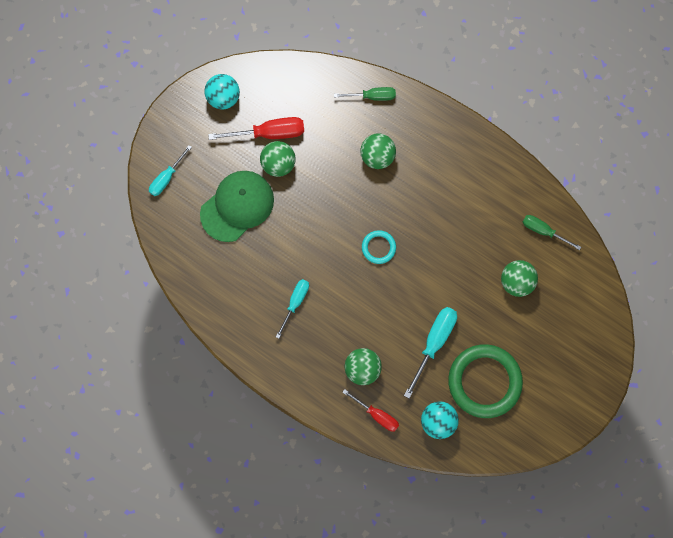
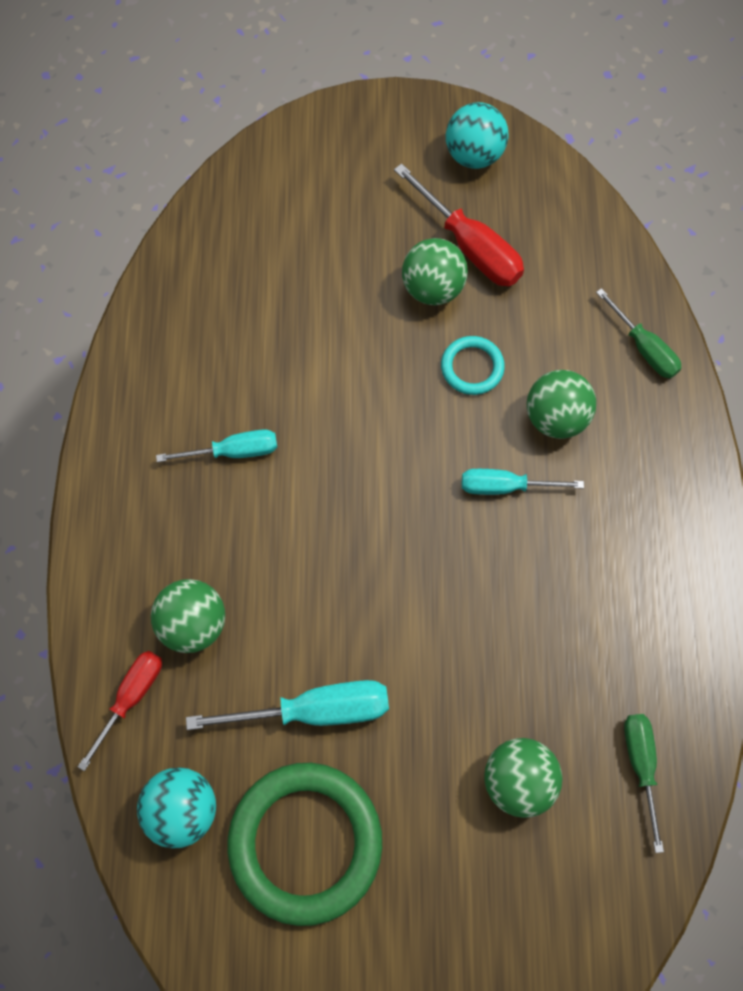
camera: 55 degrees right, 5 degrees down
turquoise screwdriver [149,145,192,196] -> turquoise screwdriver moved to [462,469,584,495]
green cap [200,171,274,242] -> none
red screwdriver [342,389,399,432] -> red screwdriver turned 150 degrees counterclockwise [78,651,162,771]
turquoise ring [362,230,396,264] -> turquoise ring moved to [441,336,505,395]

